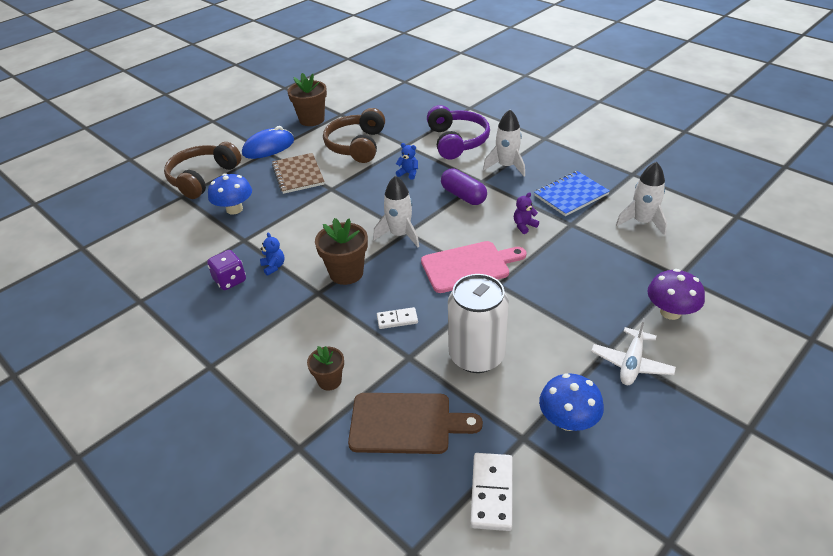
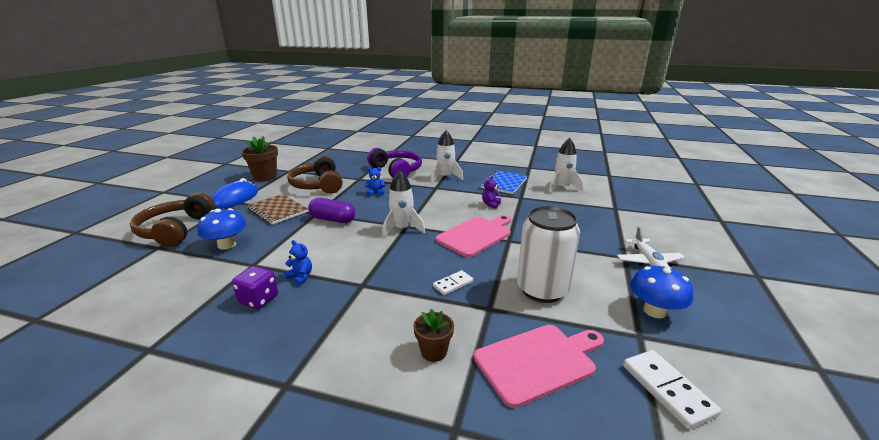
camera: 30 degrees left, 15 degrees down
brown flower pot [315,218,368,285] -> none
brown cutting board [348,393,483,454] -> pink cutting board [474,325,604,408]
purple capsule [441,169,487,205] -> purple capsule moved to [308,198,355,223]
purple mushroom [647,269,705,320] -> none

